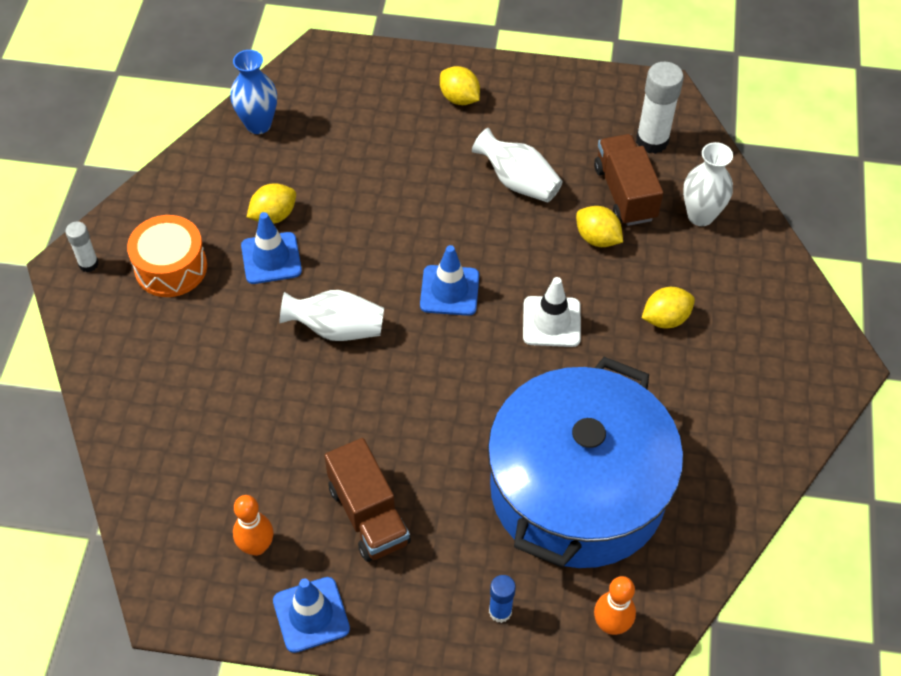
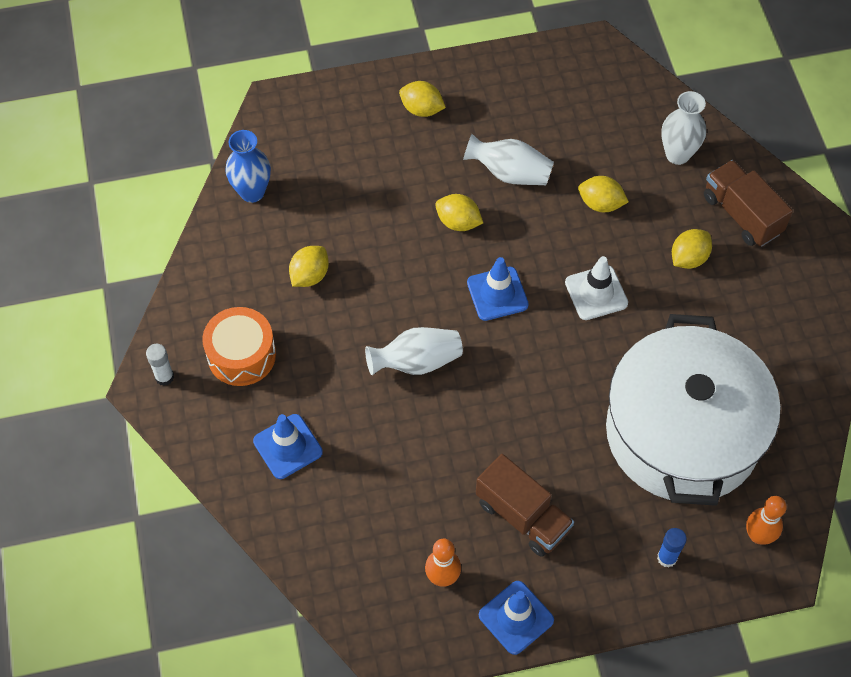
camera: 20 degrees left, 5 degrees up
blue traffic cone [241,212,302,284] -> blue traffic cone moved to [253,414,323,479]
blue pot [488,357,683,568] -> white pot [606,314,781,506]
brown truck [594,134,664,226] -> brown truck moved to [704,160,793,247]
white glue stick [636,62,684,154] -> none
none -> yellow lemon [435,194,483,231]

